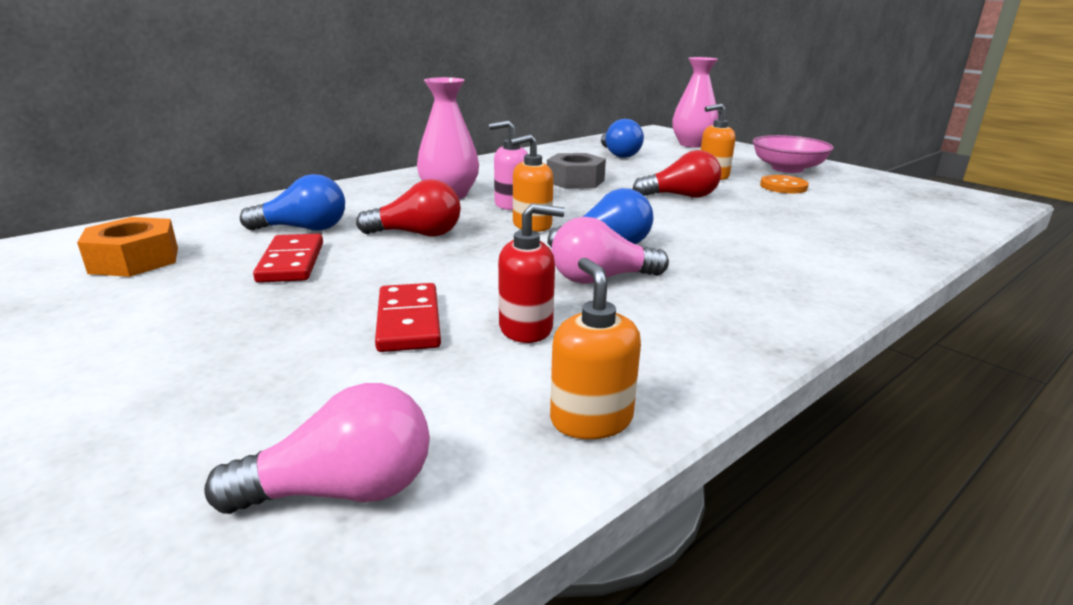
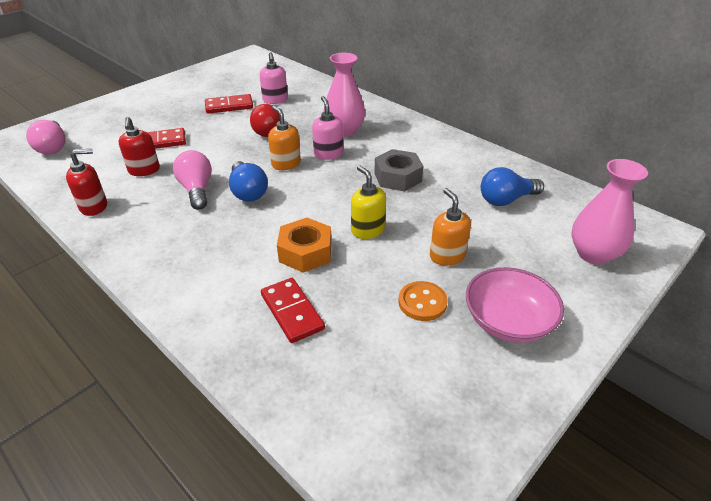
camera: 85 degrees right, 15 degrees up
orange nut [77,217,178,277] -> orange nut moved to [277,218,332,273]
blue light bulb [240,174,345,230] -> pink soap dispenser [260,52,288,104]
orange soap dispenser [550,258,641,439] -> none
red light bulb [633,150,721,198] -> yellow soap dispenser [351,165,386,239]
none -> red soap dispenser [66,149,107,216]
none -> red domino [261,278,325,343]

